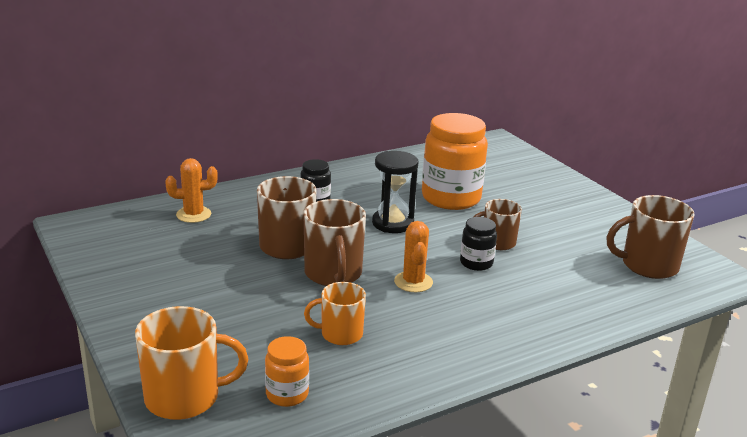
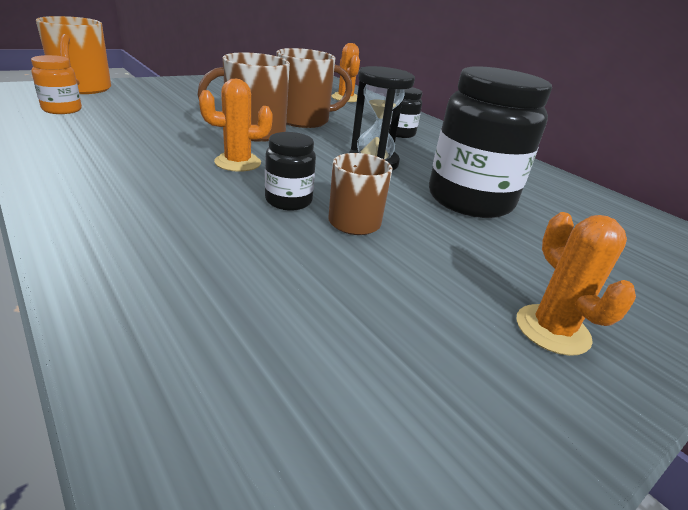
camera: 80 degrees right, 5 degrees up
orange mug [304,282,366,345] -> none
orange jar [422,113,488,210] -> black jar [429,66,552,218]
brown mug [607,195,695,279] -> none
none -> orange cactus [517,212,636,356]

